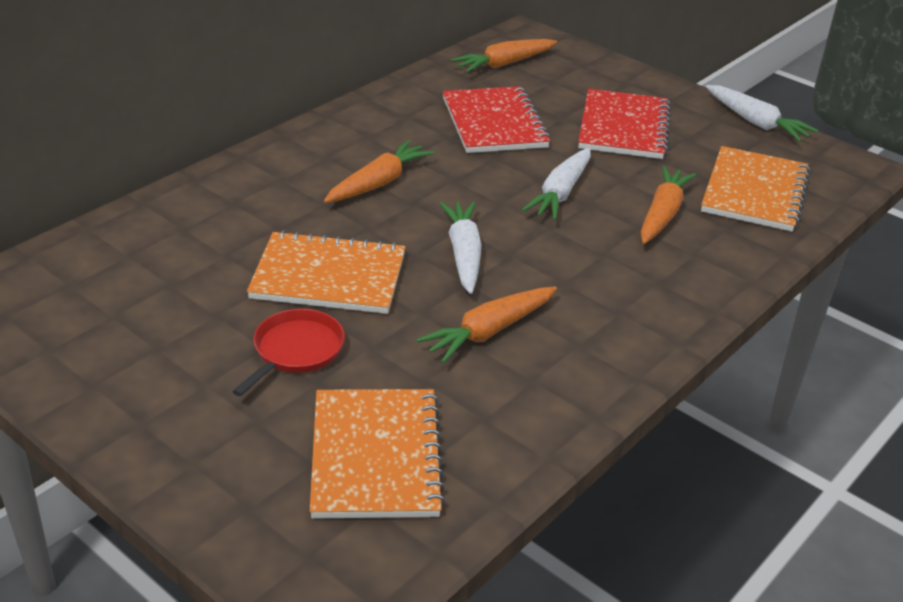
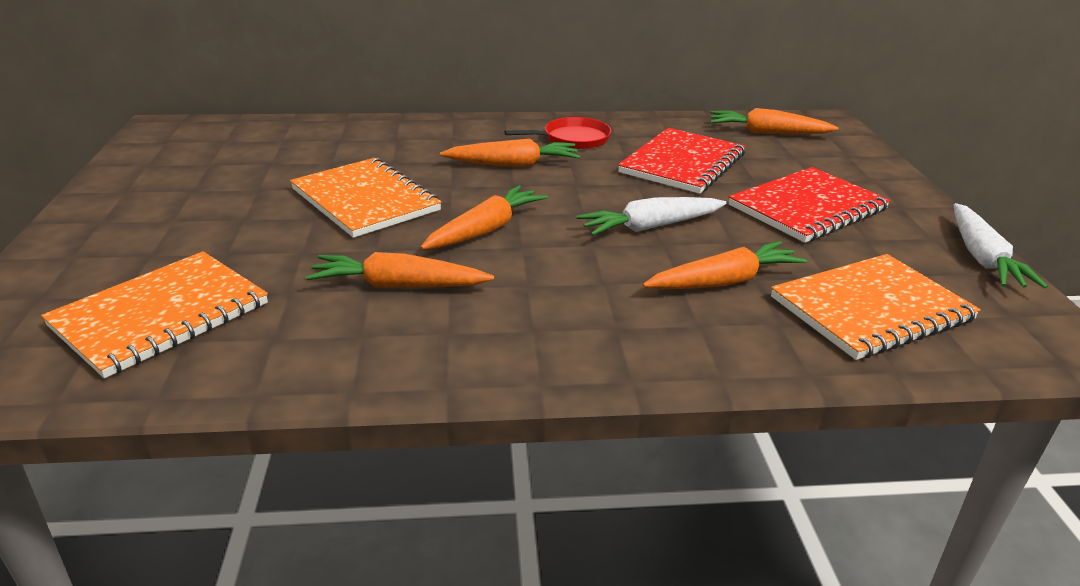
camera: 45 degrees right, 5 degrees down
red pan [232,309,345,396] -> red pan moved to [504,117,612,149]
white carrot [439,201,482,294] -> orange carrot [420,185,548,250]

